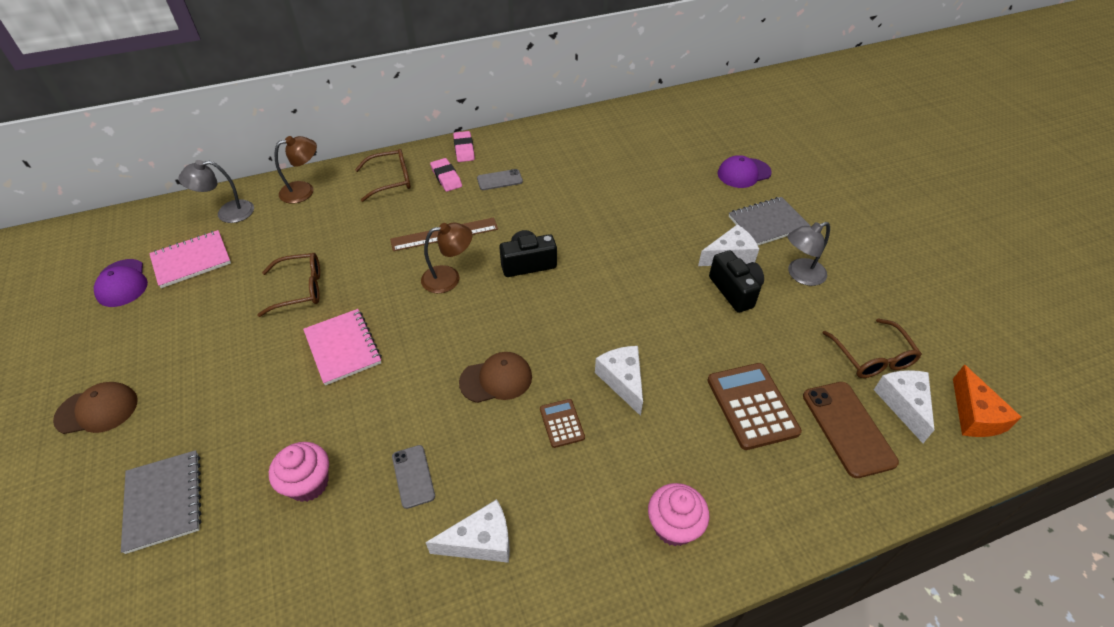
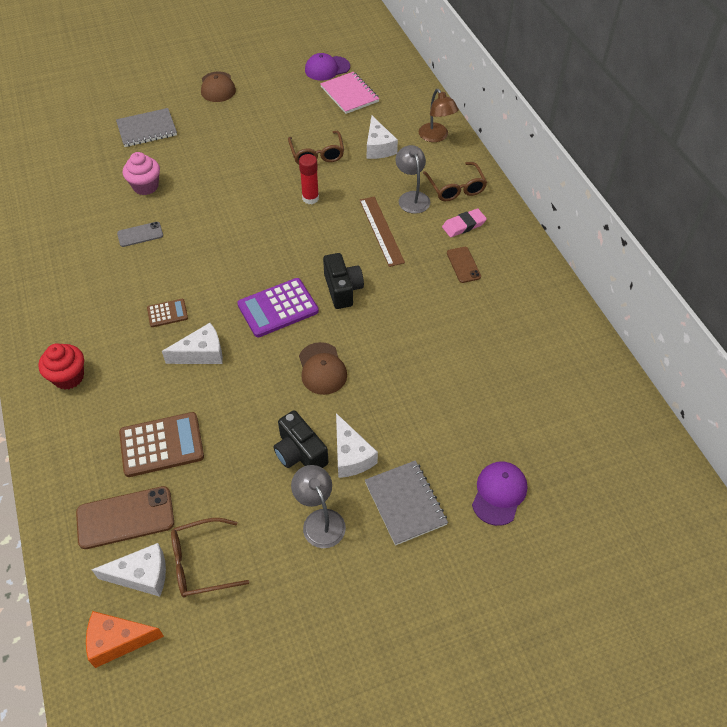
camera: 90 degrees right, 5 degrees up
grey lamp [178,160,254,223] -> grey lamp moved to [396,145,430,214]
pink notebook [303,309,382,386] -> none
brown lamp [421,222,472,293] -> none
white cheese [426,499,510,563] -> white cheese moved to [367,116,398,159]
pink eraser [453,131,475,162] -> none
brown cap [459,352,532,403] -> brown cap moved to [299,342,347,395]
grey phone [477,169,523,190] -> brown phone [447,247,481,283]
pink cupcake [648,483,709,546] -> red cupcake [38,343,84,389]
black camera [709,250,764,313] -> black camera turned 75 degrees clockwise [273,410,329,468]
purple cap [717,155,772,188] -> purple cap turned 45 degrees clockwise [472,462,527,526]
none -> purple calculator [237,278,319,337]
none -> red glue stick [299,154,319,204]

